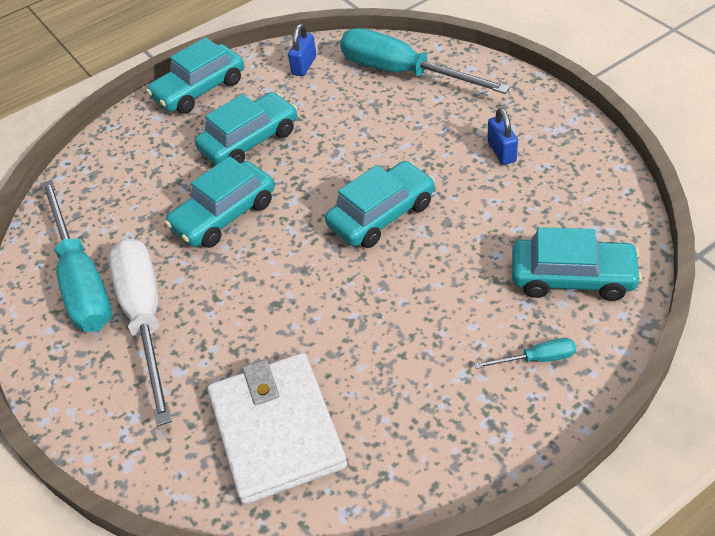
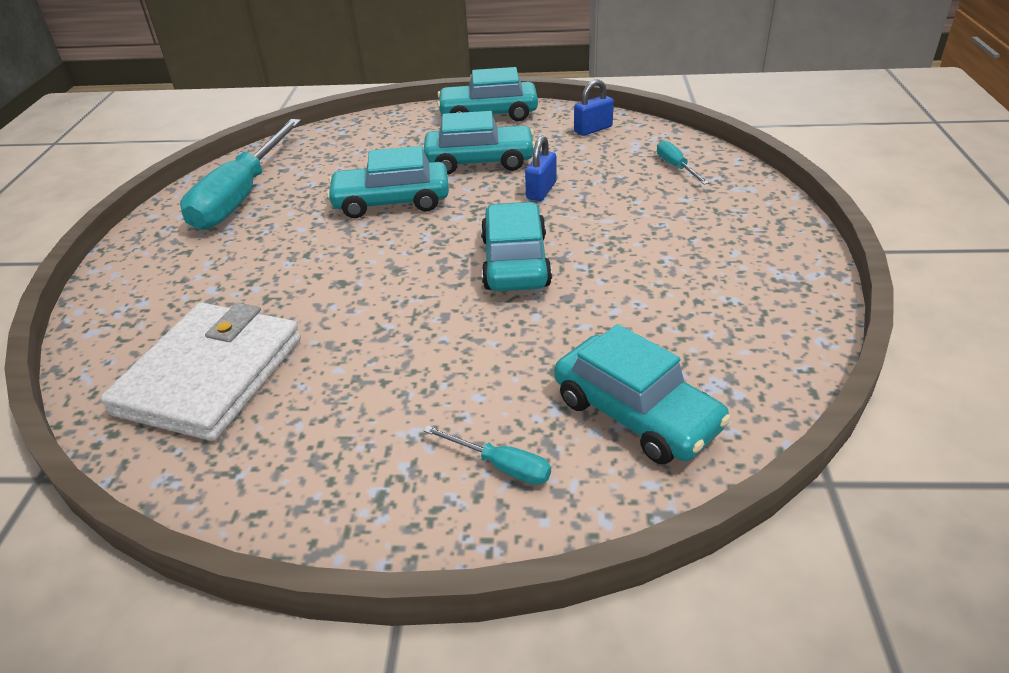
camera: 35 degrees right, 10 degrees down
white screwdriver [108,239,172,426] -> none
turquoise car [325,161,435,248] -> turquoise car turned 90 degrees counterclockwise [481,202,552,291]
turquoise screwdriver [340,28,510,94] -> turquoise screwdriver [657,140,709,185], size x0.42
blue padlock [488,108,518,165] -> blue padlock moved to [525,136,556,201]

